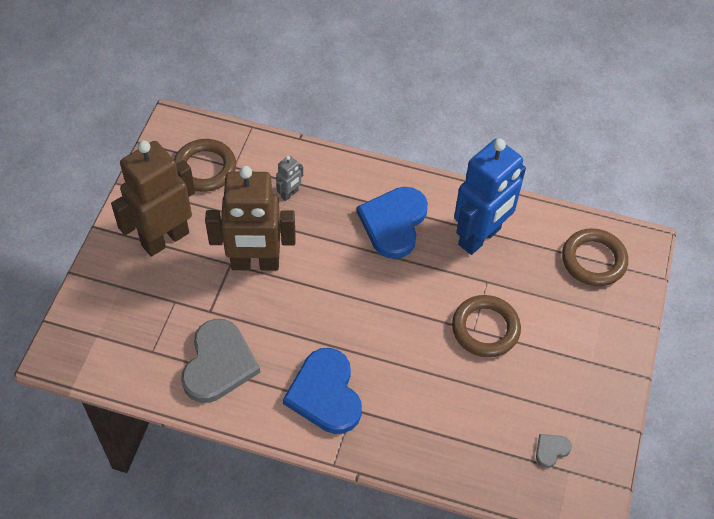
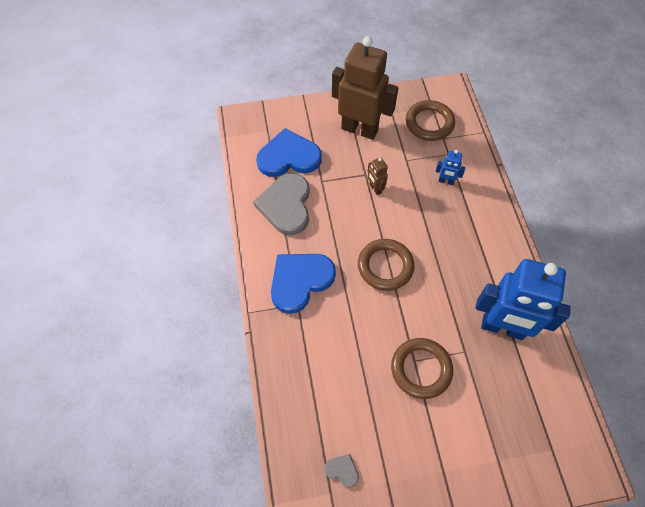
camera: 65 degrees right, 5 degrees up
grey heart [181,319,260,403] -> grey heart turned 105 degrees clockwise [253,173,309,235]
brown robot [205,166,296,270] -> brown robot [368,157,388,195], size x0.41
grey robot [276,155,303,201] -> blue robot [436,150,466,185]
blue heart [357,187,428,259] -> blue heart moved to [256,128,322,177]
brown ring [562,228,628,286] -> brown ring moved to [358,239,414,291]

